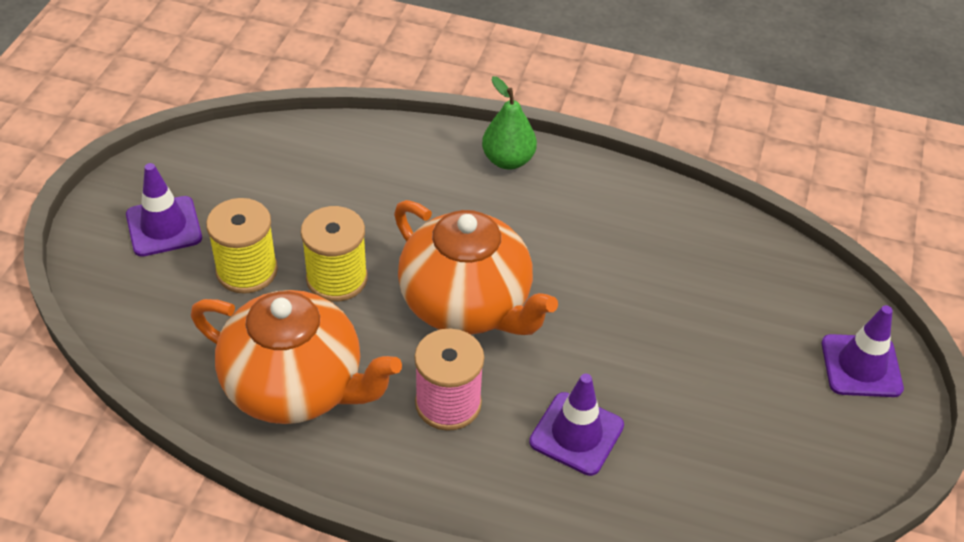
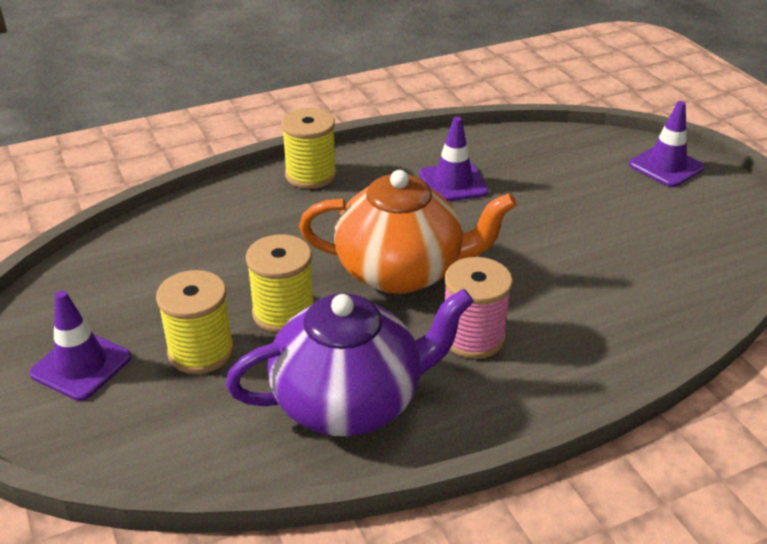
camera: 40 degrees left, 10 degrees down
orange teapot [191,290,402,424] -> purple teapot [226,289,474,436]
green pear [482,76,537,169] -> yellow spool [281,108,336,189]
purple traffic cone [529,374,624,476] -> purple traffic cone moved to [420,117,488,201]

